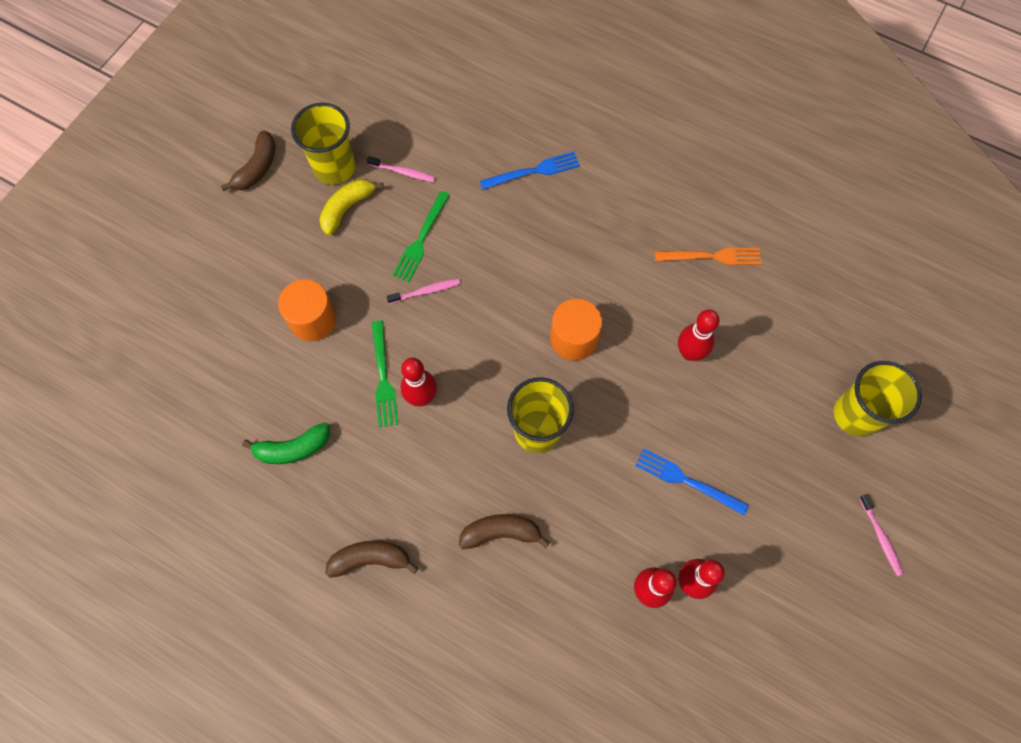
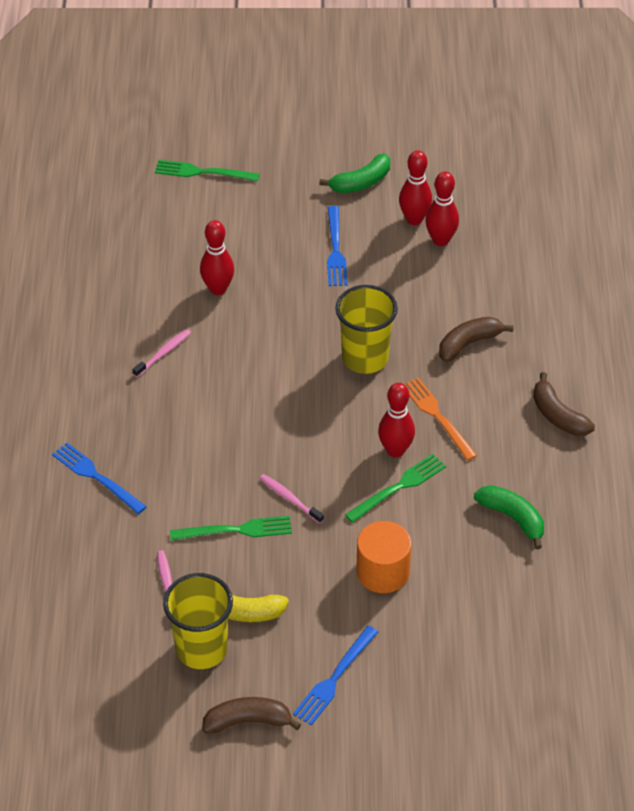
camera: 120 degrees left, 20 degrees down
brown banana [459,514,550,549] -> brown banana turned 90 degrees clockwise [439,317,514,362]
orange cylinder [550,299,602,361] -> none
orange fork [655,248,761,265] -> orange fork moved to [404,377,477,461]
yellow cup [834,361,922,437] -> green fork [155,160,260,182]
pink toothbrush [859,494,903,576] -> pink toothbrush moved to [132,329,191,377]
none -> blue fork [293,626,378,726]
none -> green banana [319,154,390,193]

